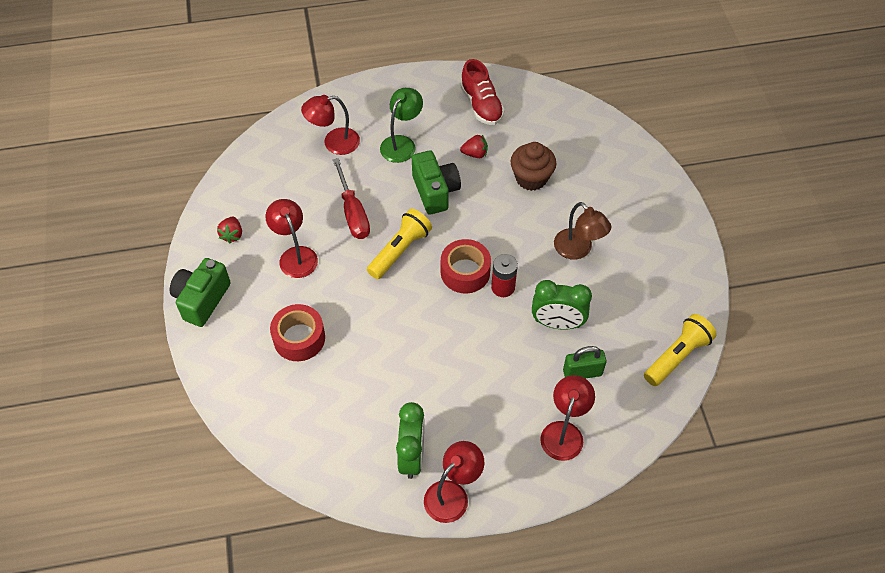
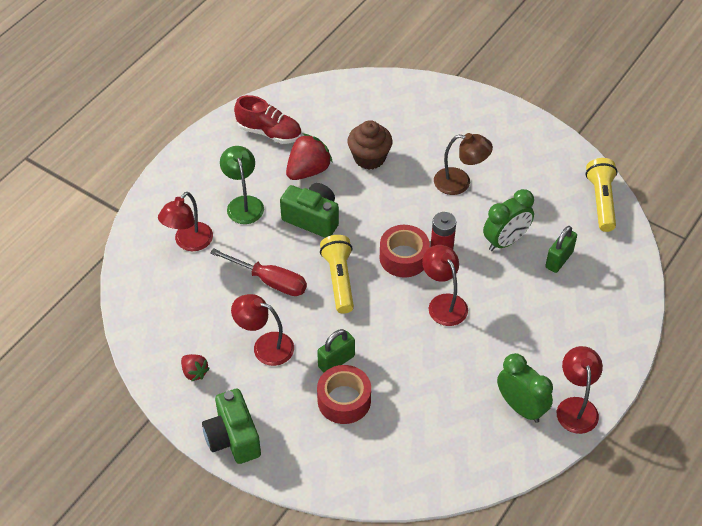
camera: 45 degrees left, 5 degrees down
red strawberry [460,135,488,158] -> red strawberry [286,133,333,180], size x1.77
red lamp [540,375,595,461] -> red lamp moved to [422,245,468,326]
none -> green padlock [317,329,355,373]

